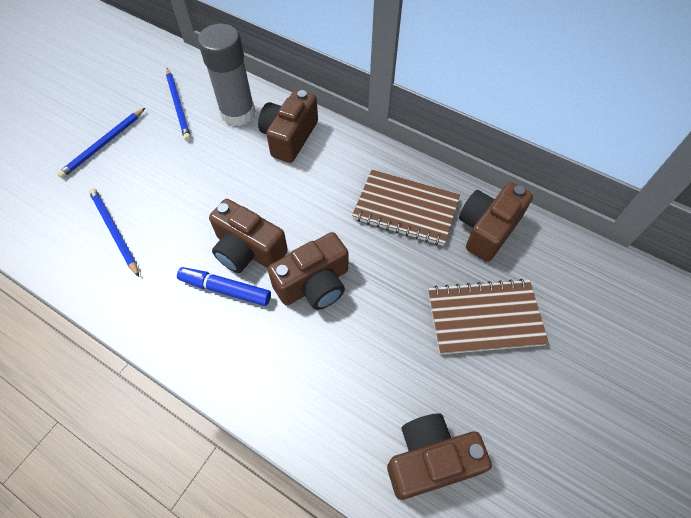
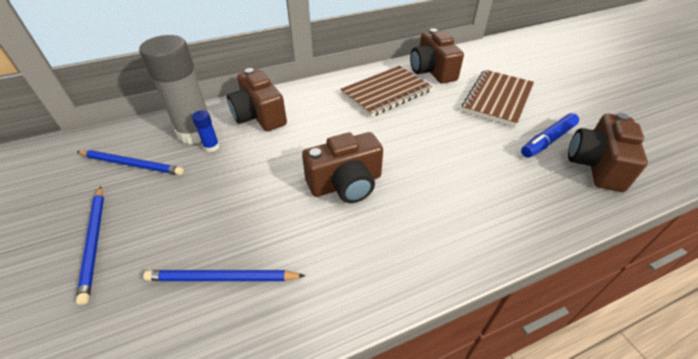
camera: 55 degrees left, 15 degrees down
blue marker [177,267,271,306] -> blue marker moved to [521,113,579,157]
brown camera [268,232,348,310] -> none
none -> blue glue stick [192,110,220,152]

